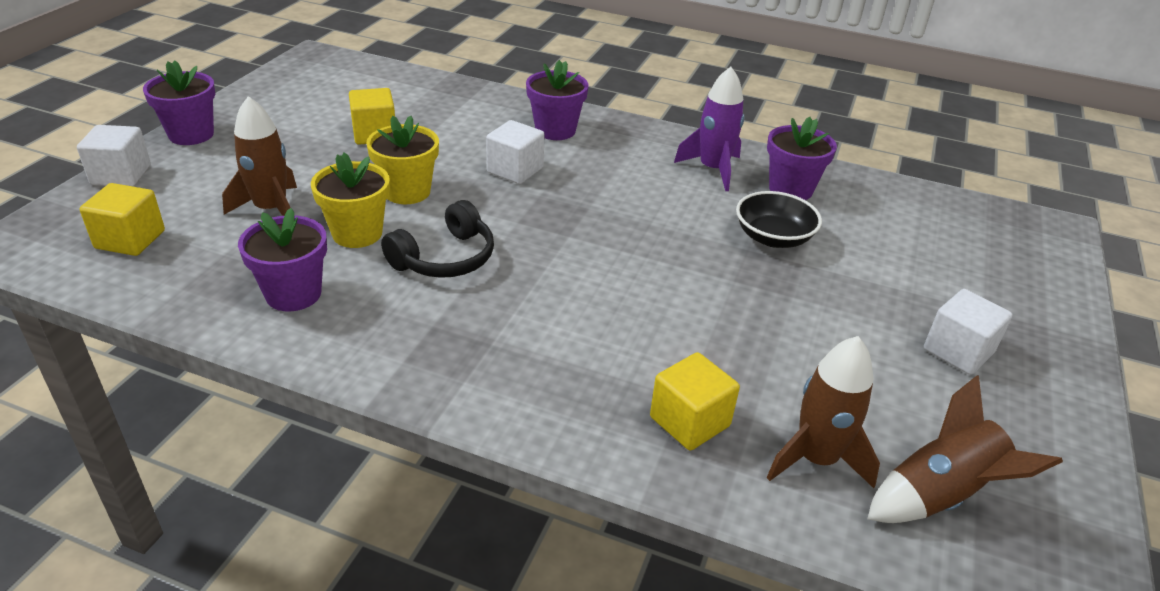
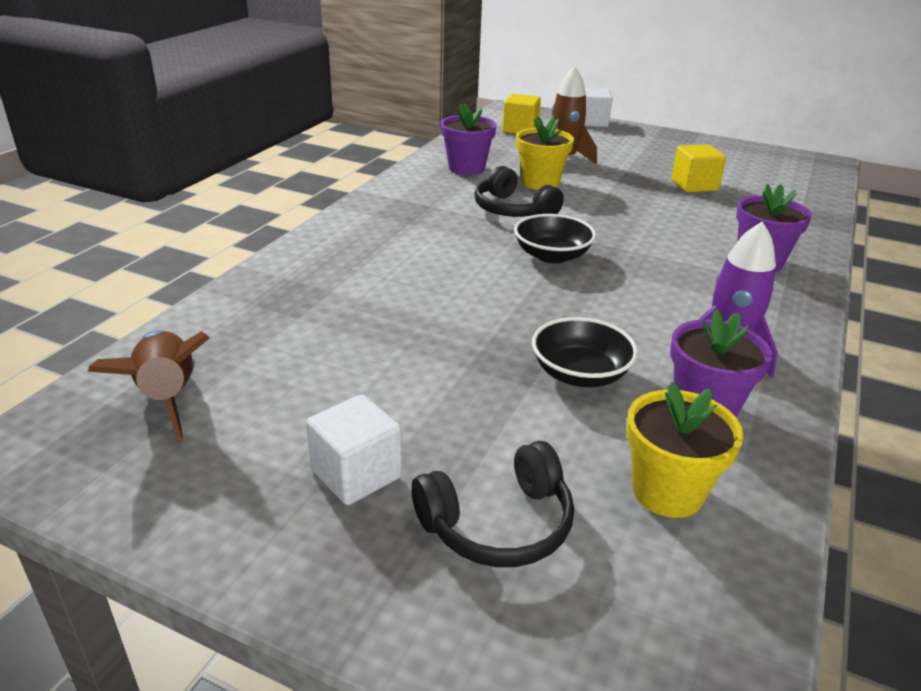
camera: 95 degrees right, 5 degrees down
purple flower pot [143,61,216,145] -> none
yellow flower pot [366,115,439,204] -> yellow flower pot moved to [627,382,744,518]
white cube [486,120,545,184] -> none
yellow cube [650,352,740,451] -> none
brown rocket [767,336,880,488] -> none
none -> black headphones [412,441,574,567]
none -> black bowl [514,214,596,264]

